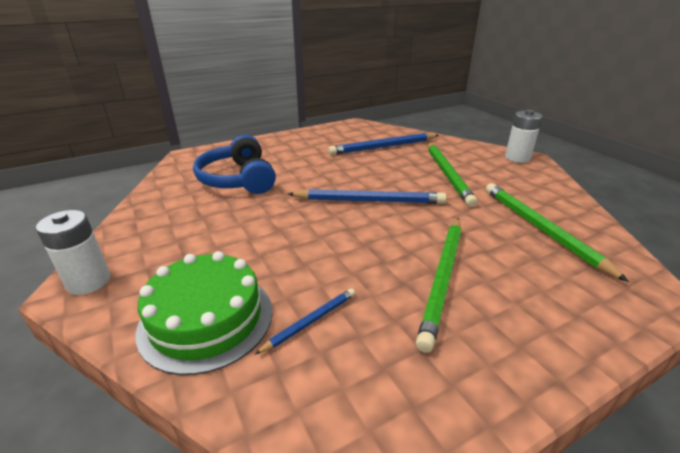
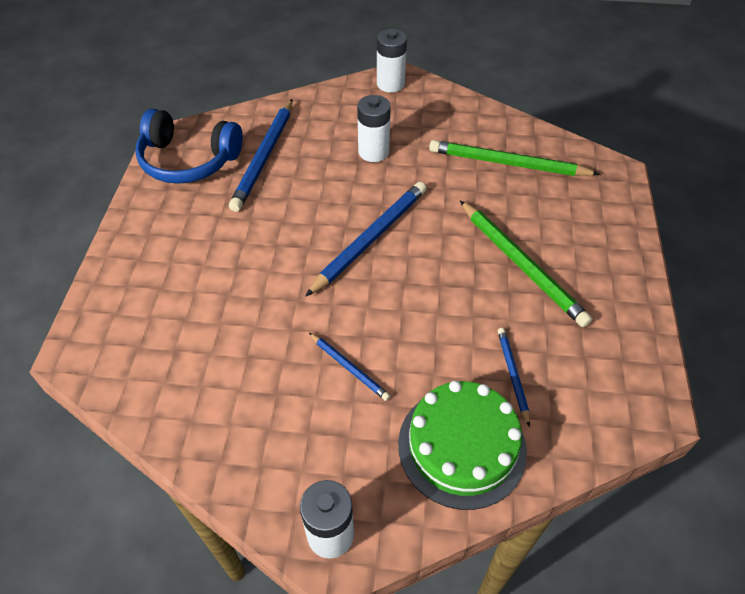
camera: 55 degrees left, 20 degrees up
blue headphones [193,135,276,194] -> blue headphones moved to [135,109,243,184]
green pencil [428,143,478,207] -> white battery [357,95,391,162]
none -> blue pencil [309,333,390,401]

